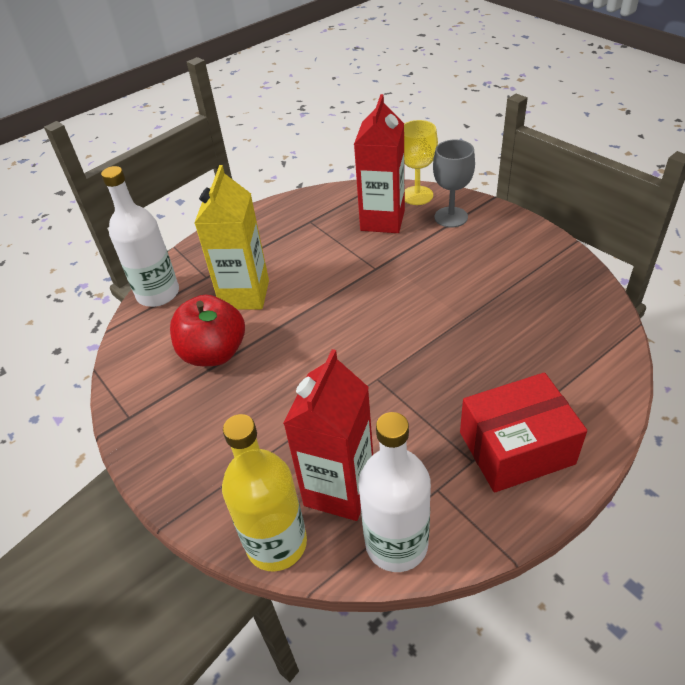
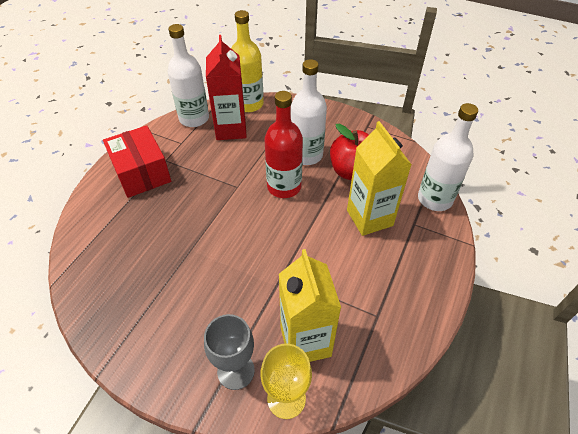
camera: 150 degrees right, 5 degrees up
red carton [354,94,405,233] -> yellow carton [279,249,341,362]
red box [460,372,587,493] -> red box turned 75 degrees counterclockwise [103,125,171,198]
none -> red bottle [265,91,303,198]
none -> white bottle [291,59,327,165]

